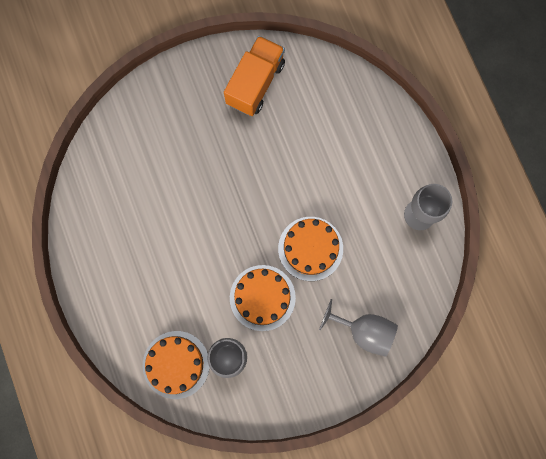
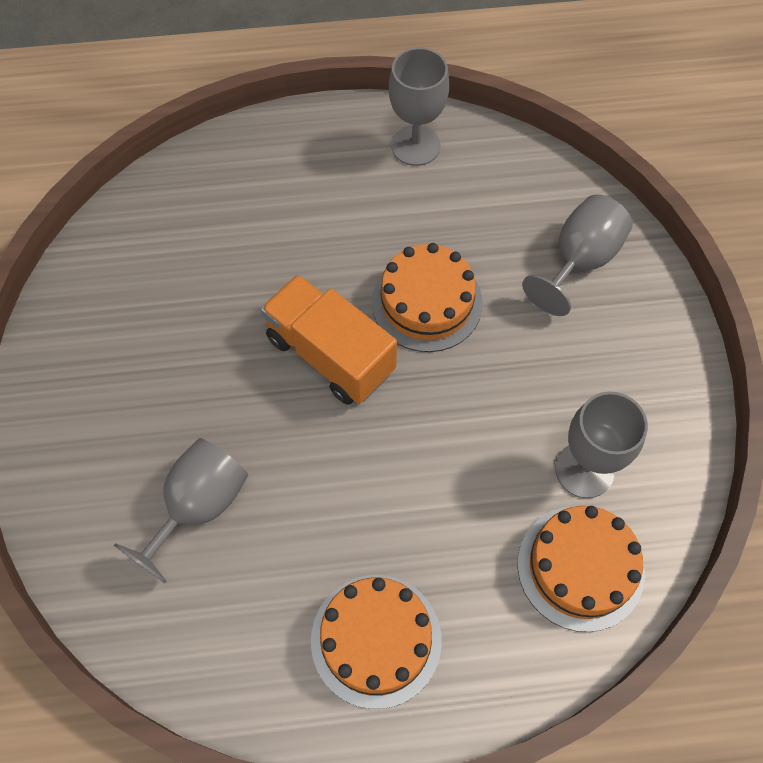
camera: 75 degrees left, 15 degrees down
orange truck [224,36,285,116] -> orange truck moved to [261,274,397,405]
orange cake [230,265,296,331] -> orange cake moved to [311,575,442,709]
none -> grey goblet [114,438,248,583]

